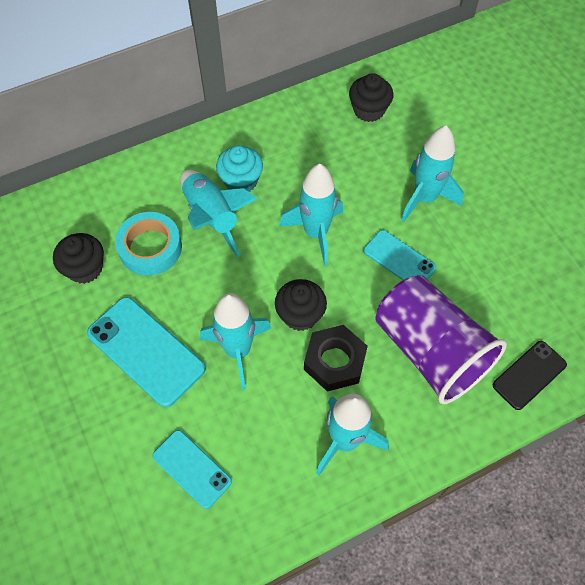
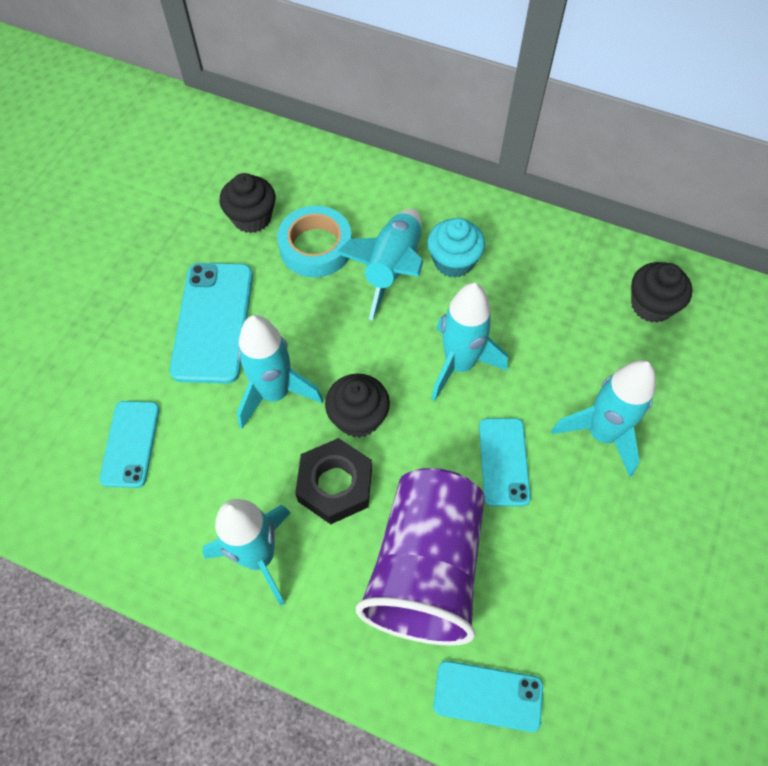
camera: 50 degrees right, 0 degrees up
black phone [493,341,567,410] -> turquoise phone [433,661,543,732]

